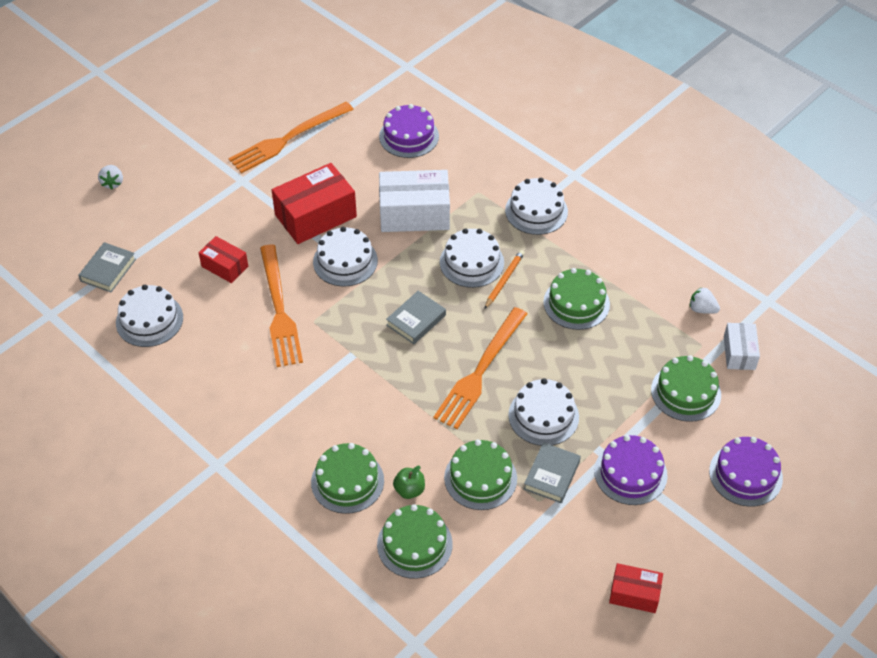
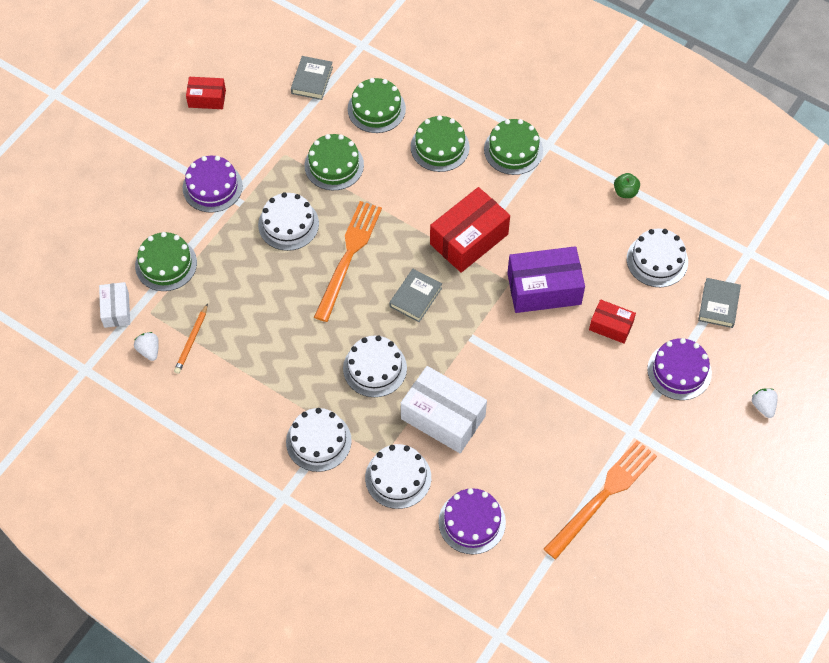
camera: 170 degrees right, 10 degrees up
orange fork [260,244,303,367] -> purple box [507,246,585,313]
red box [272,163,357,244] -> red box moved to [430,187,510,273]
white cake [313,227,378,286] -> white cake moved to [365,444,431,509]
white box [379,170,450,232] -> white box turned 45 degrees clockwise [401,366,487,453]
green apple [393,466,425,499] -> green apple moved to [614,173,640,198]
orange pencil [484,250,525,309] -> orange pencil moved to [174,303,208,374]
grey book [524,442,581,503] -> grey book moved to [291,56,333,100]
green cake [543,268,610,330] -> green cake moved to [484,119,543,175]
white strawberry [690,287,720,314] -> white strawberry turned 135 degrees counterclockwise [134,332,159,361]
purple cake [709,437,783,507] -> purple cake moved to [647,338,712,400]

